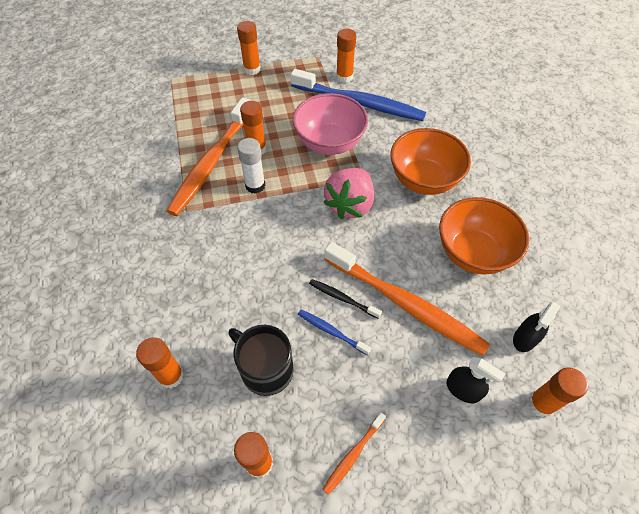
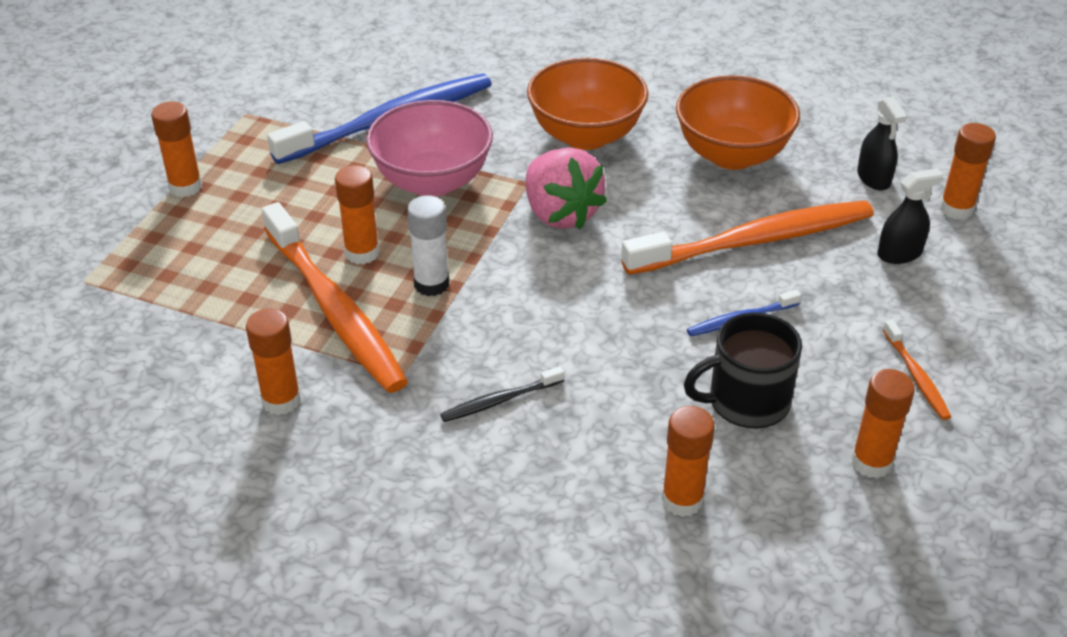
camera: 55 degrees left, 15 degrees down
black toothbrush [309,279,382,319] -> black toothbrush moved to [440,366,564,422]
orange glue stick [336,29,356,83] -> orange glue stick moved to [246,308,301,415]

